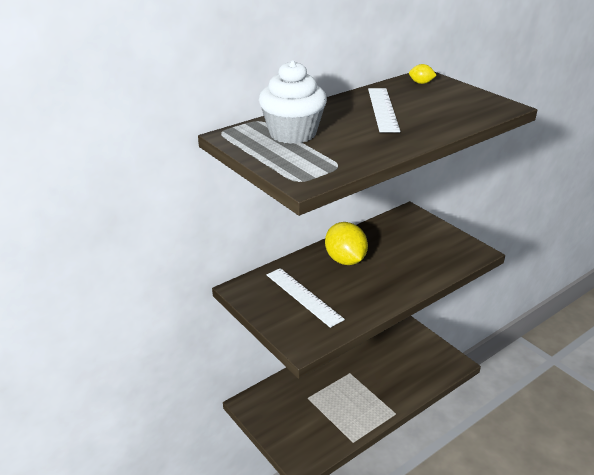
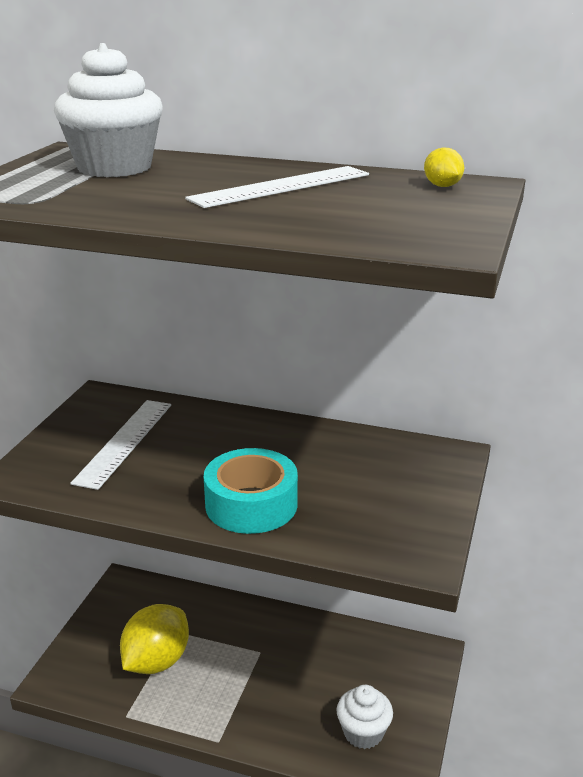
camera: 55 degrees right, 5 degrees down
yellow lemon [325,222,368,265] -> yellow lemon moved to [120,604,189,674]
none -> turquoise tape [204,448,298,534]
none -> white cupcake [336,685,393,749]

